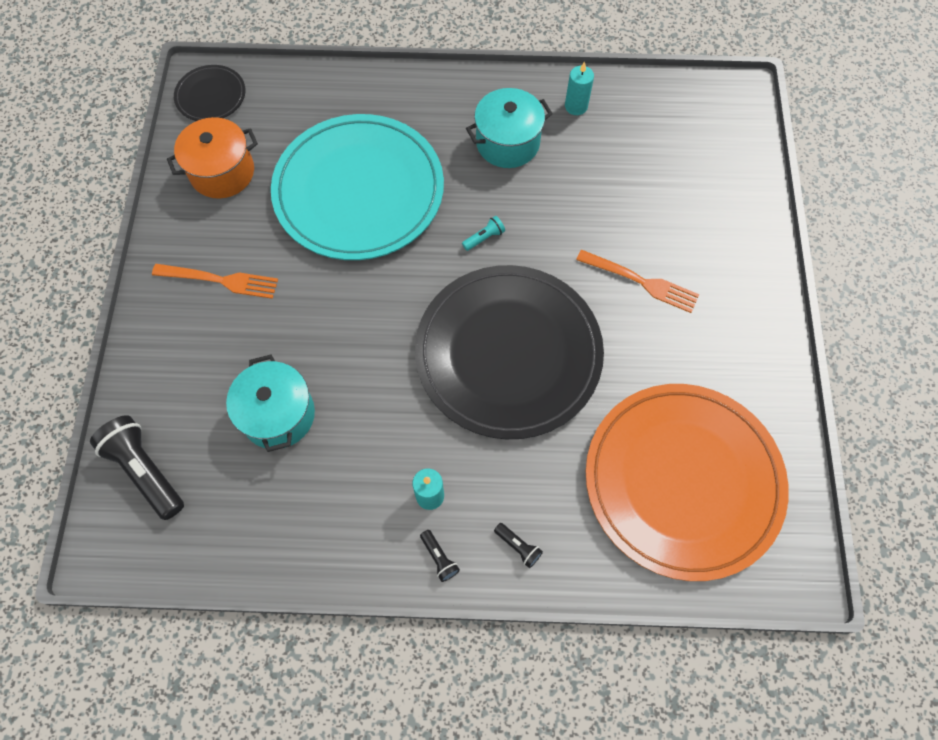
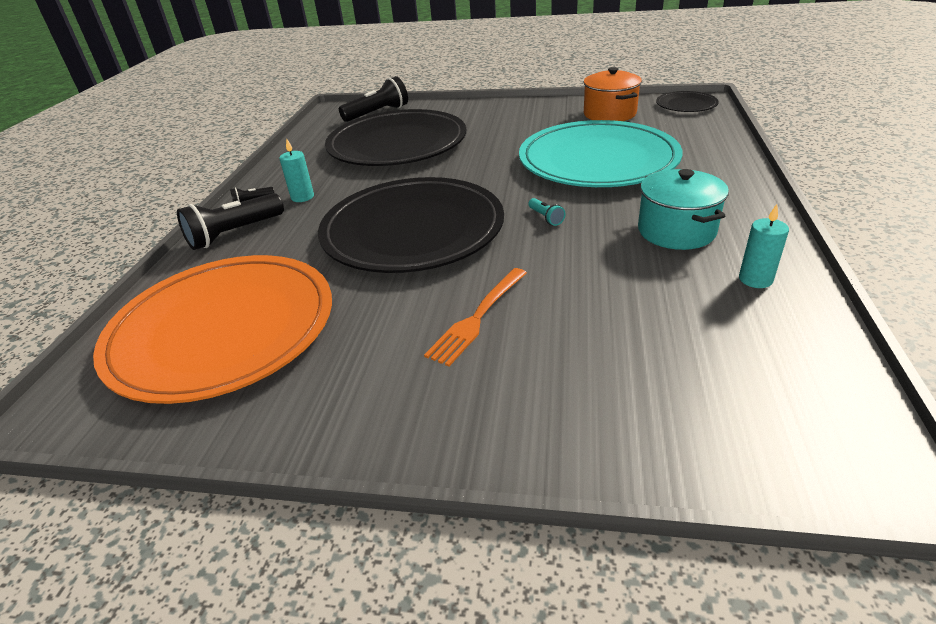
camera: 100 degrees right, 30 degrees down
orange fork [152,264,278,299] -> none
turquoise pot [226,355,315,452] -> black plate [325,109,466,166]
black flashlight [494,523,543,568] -> black flashlight [177,193,284,250], size x2.18

